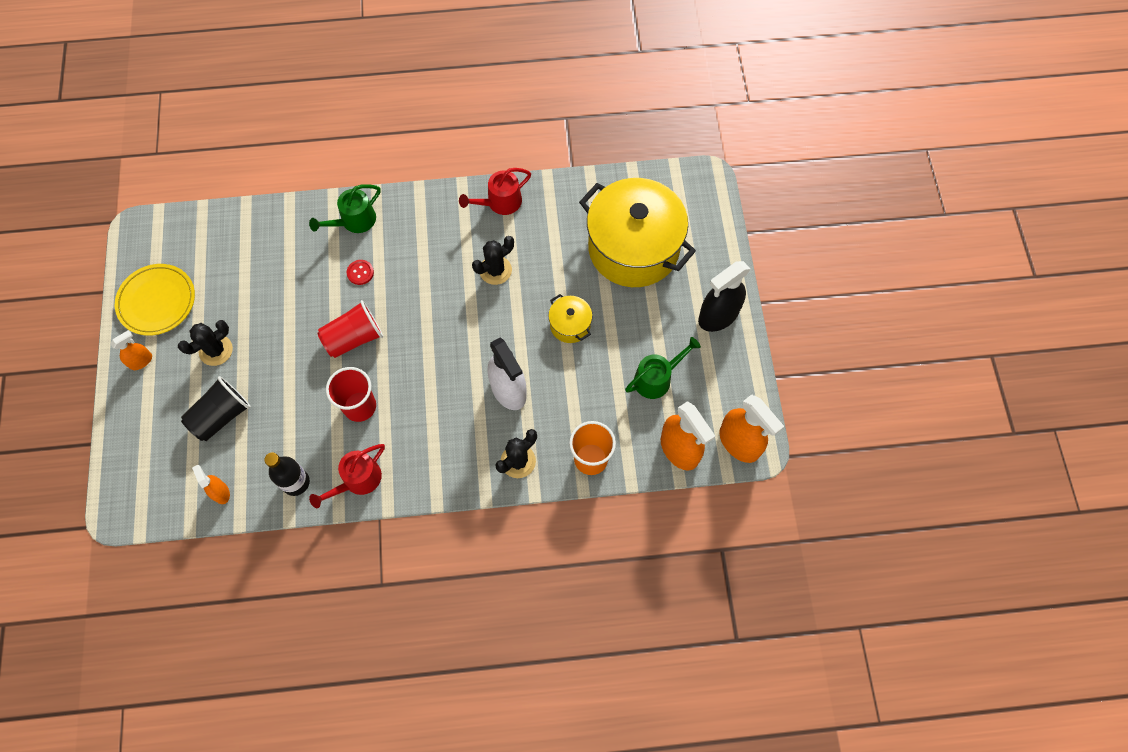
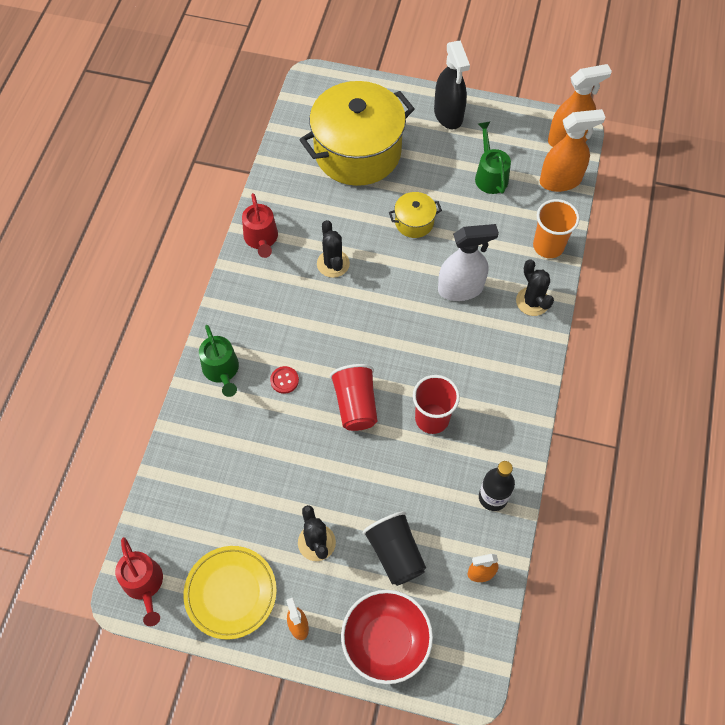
camera: 70 degrees left, 5 degrees down
red watering can [309,444,385,508] -> red watering can moved to [115,537,163,626]
none -> red bowl [341,590,433,684]

